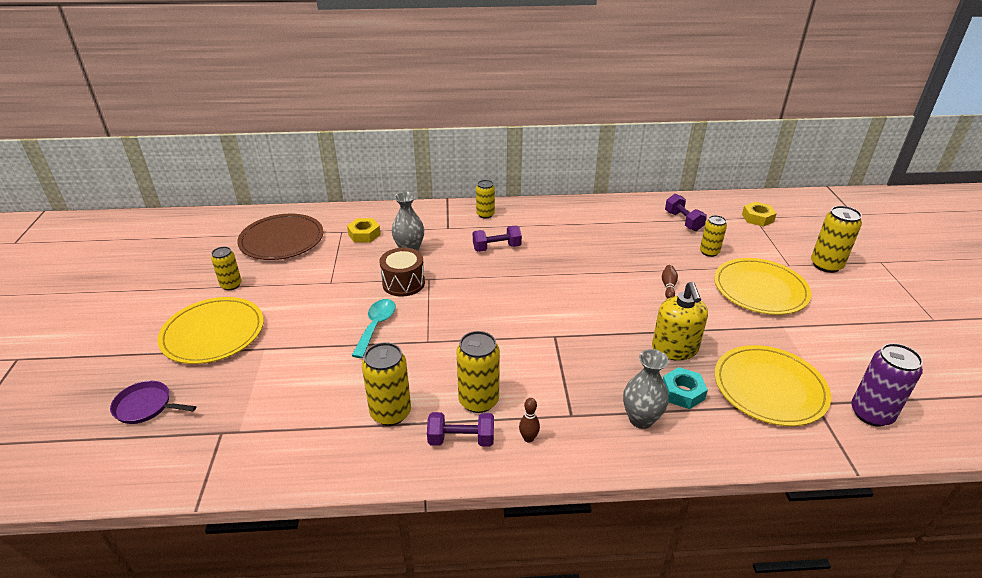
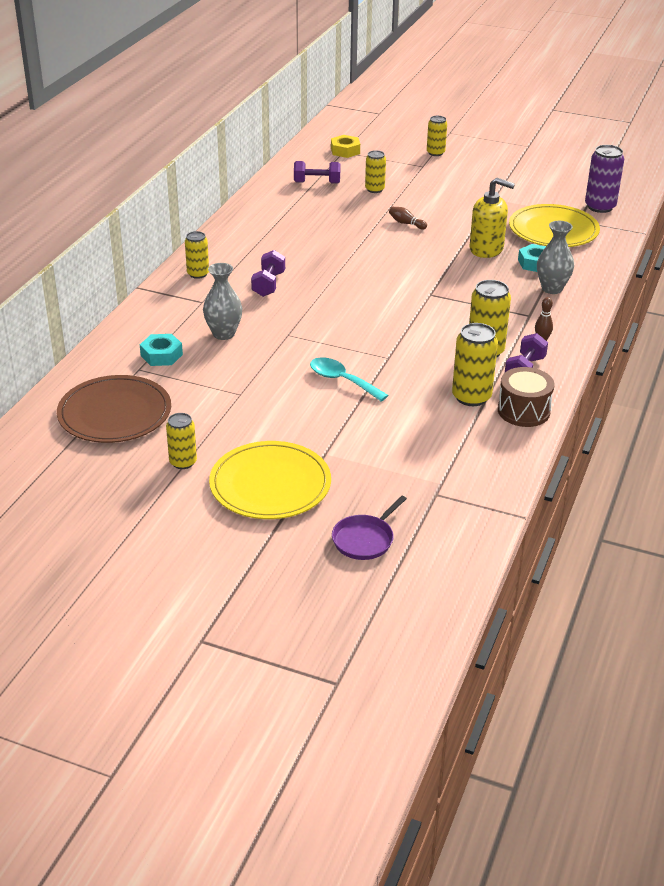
camera: 65 degrees left, 0 degrees up
yellow nut [347,218,381,243] -> turquoise nut [140,334,183,366]
brown drum [380,248,425,297] -> brown drum moved to [498,367,554,427]
yellow plate [714,258,812,315] -> none
yellow can [811,206,862,273] -> yellow can [427,116,447,156], size x0.64

